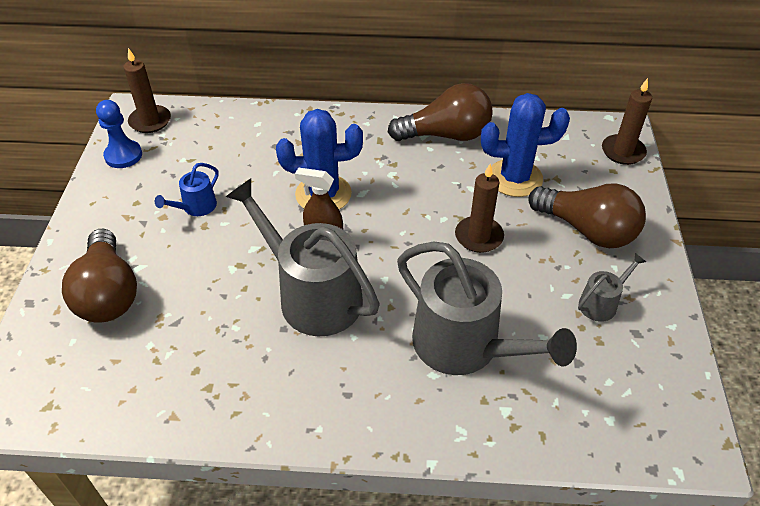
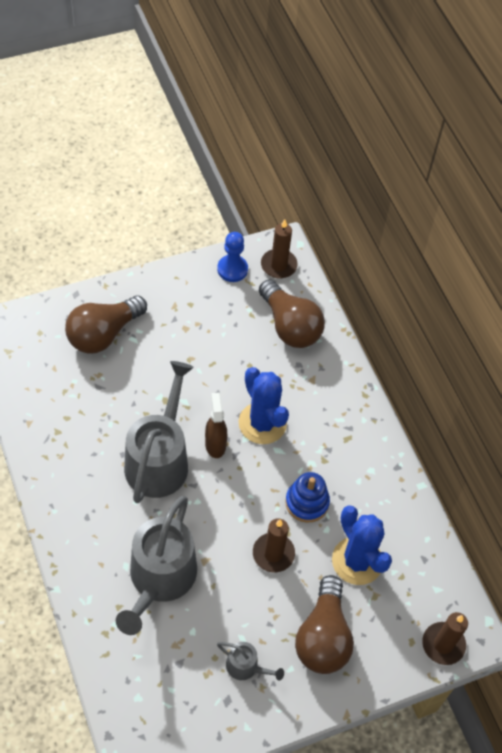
camera: 60 degrees right, 10 degrees up
blue watering can [155,163,219,216] -> none
brown light bulb [388,83,493,141] -> brown light bulb moved to [259,279,325,348]
none -> blue stacking toy [285,472,330,523]

